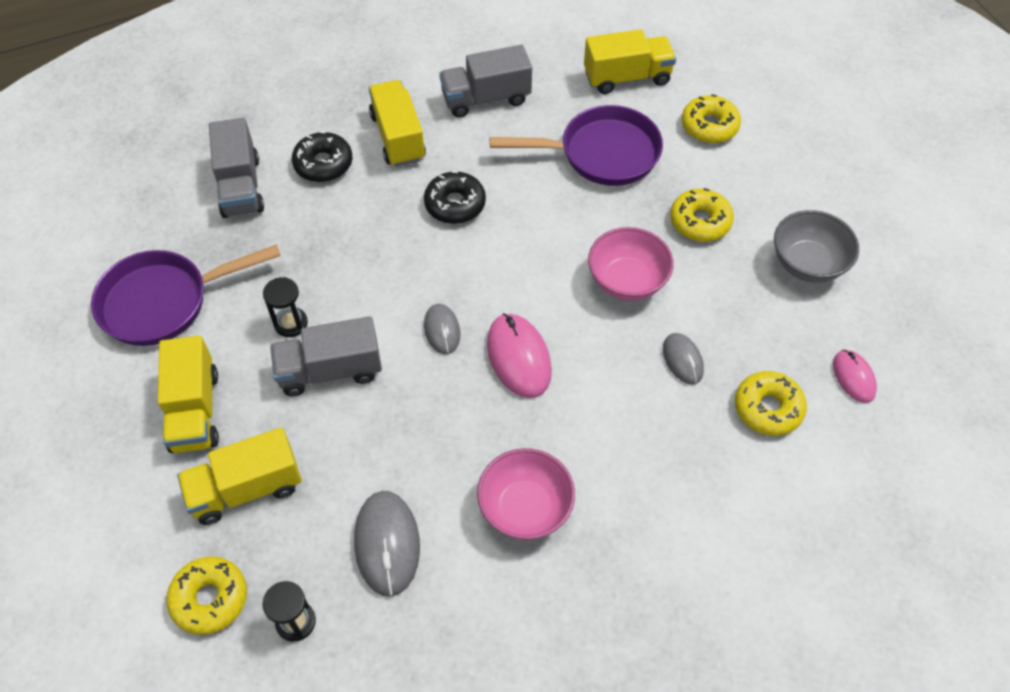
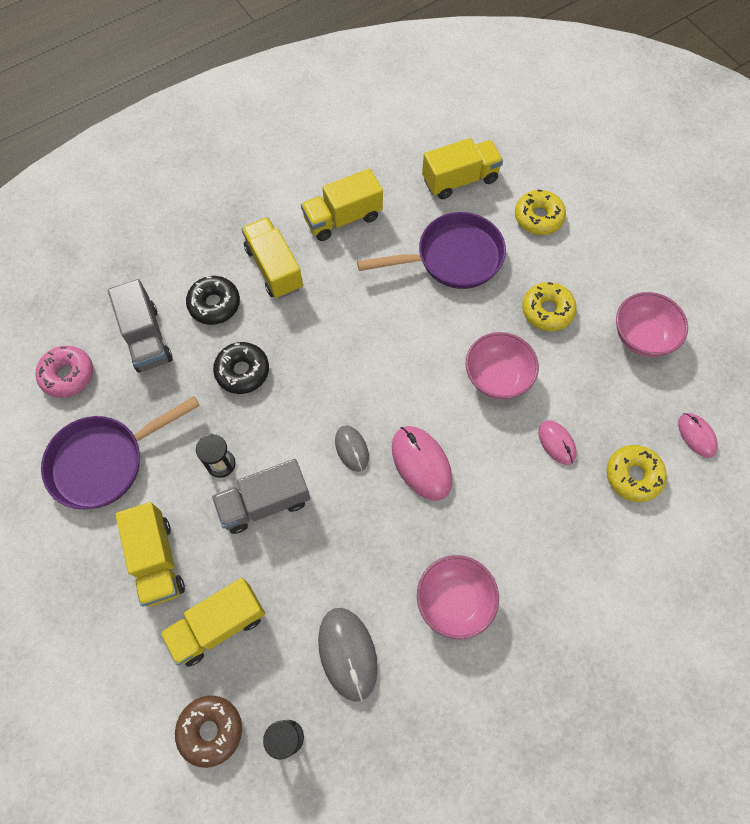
camera: 10 degrees left, 10 degrees up
yellow donut [166,556,247,635] -> brown donut [175,696,242,768]
black donut [424,171,486,224] -> black donut moved to [213,342,269,394]
grey truck [439,45,532,118] -> yellow truck [301,168,383,241]
grey mouse [663,333,704,385] -> pink mouse [538,420,577,465]
grey bowl [774,210,859,283] -> pink bowl [616,292,688,357]
none -> pink donut [36,346,93,398]

